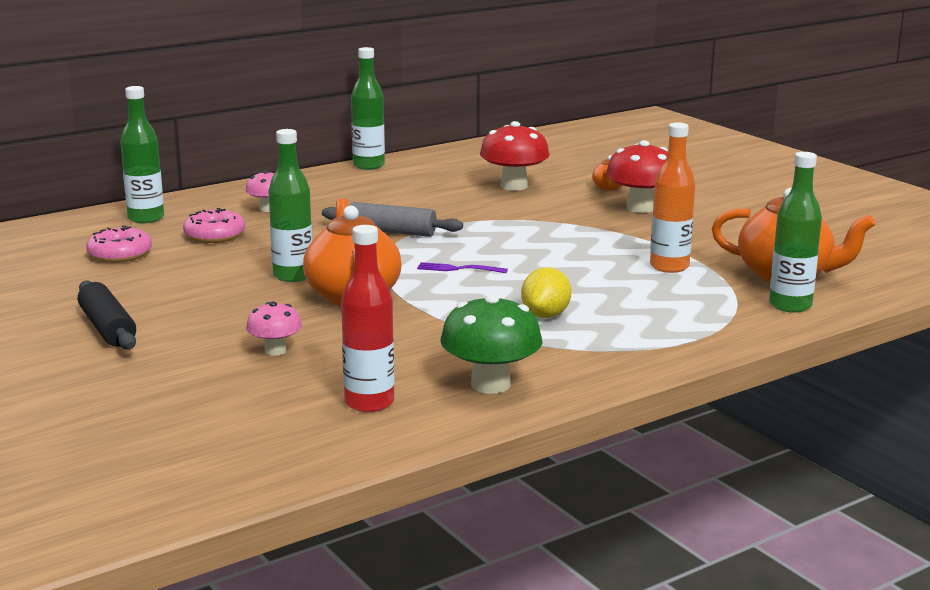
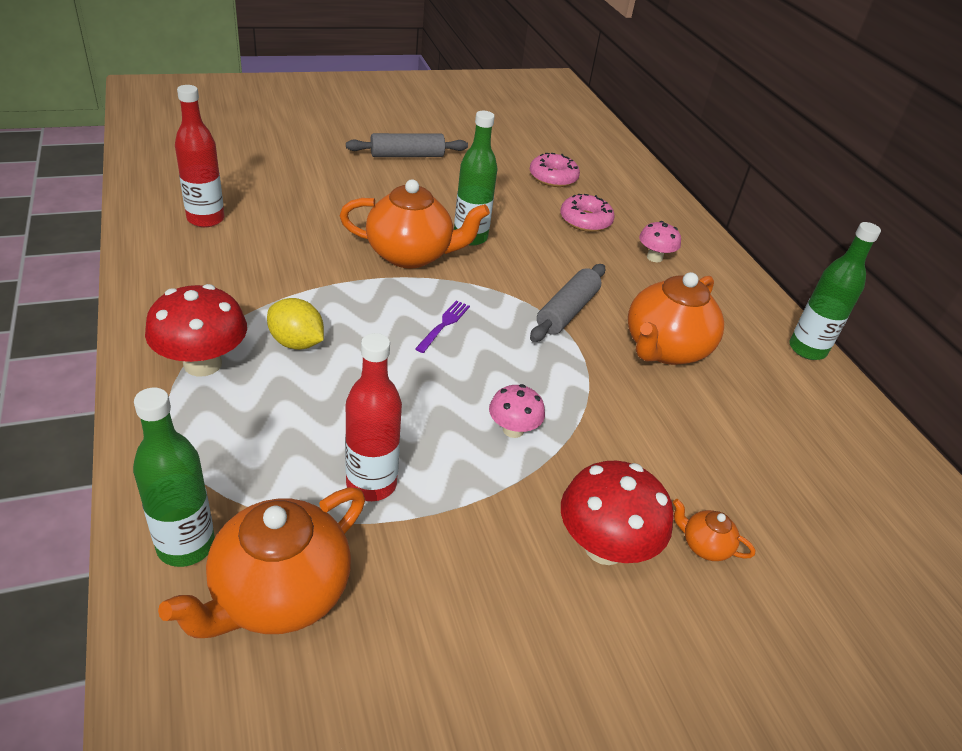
camera: 100 degrees right, 20 degrees up
black rolling pin [78,280,136,350] -> grey rolling pin [346,133,468,157]
green bottle [120,86,164,223] -> none
pink mushroom [246,301,302,356] -> pink mushroom moved to [489,384,545,438]
green mushroom [440,294,542,394] -> none
red mushroom [480,121,550,191] -> red mushroom moved to [145,284,247,377]
orange bottle [650,122,695,273] -> red bottle [345,333,402,501]
none -> orange teapot [628,272,724,365]

